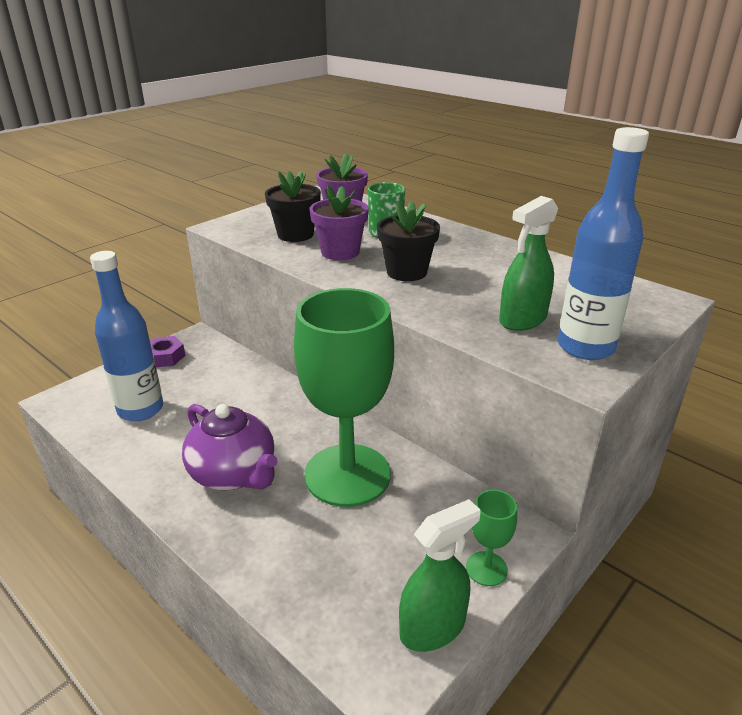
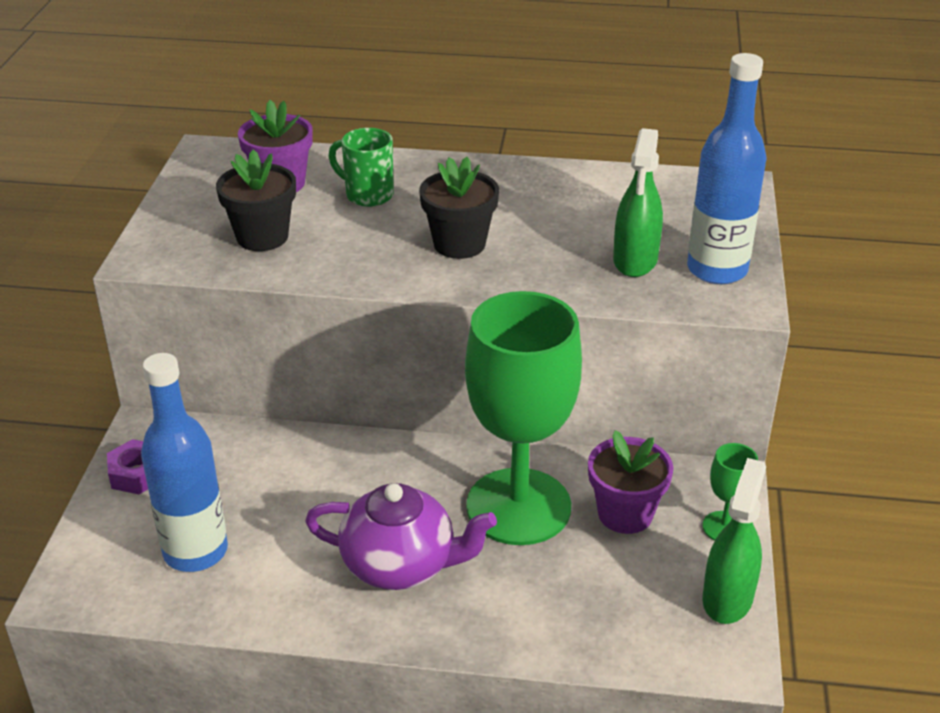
camera: 35 degrees left, 5 degrees up
purple flower pot [310,185,369,260] -> purple flower pot moved to [588,430,673,534]

